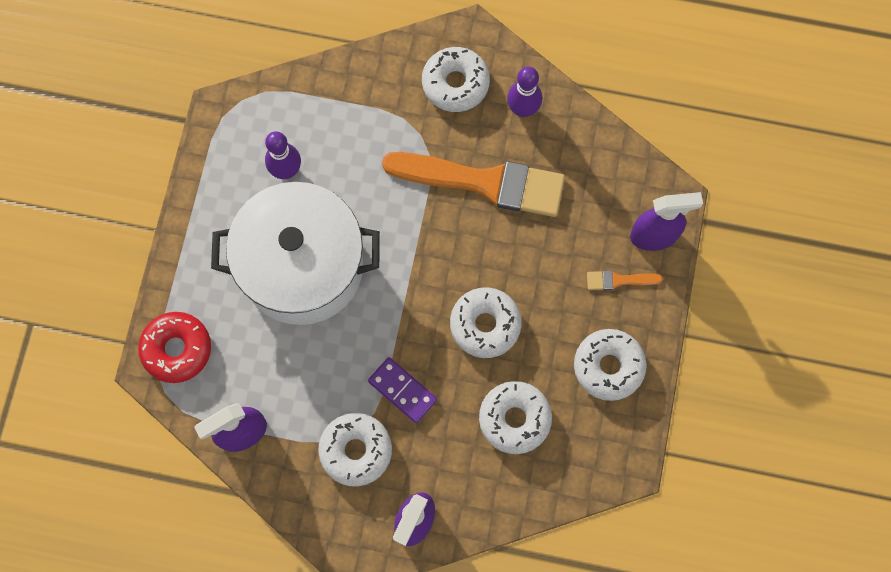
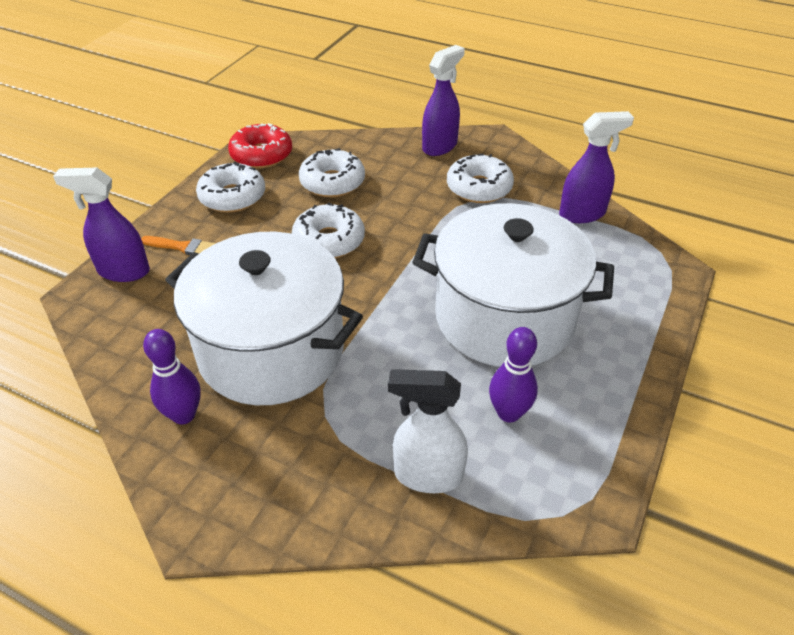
camera: 165 degrees left, 30 degrees down
red donut [138,312,211,383] -> red donut moved to [228,123,292,169]
purple domino [368,357,437,423] -> none
orange brush [382,152,565,217] -> white pot [165,232,363,405]
white donut [422,47,490,112] -> none
none -> white spray bottle [388,369,468,493]

